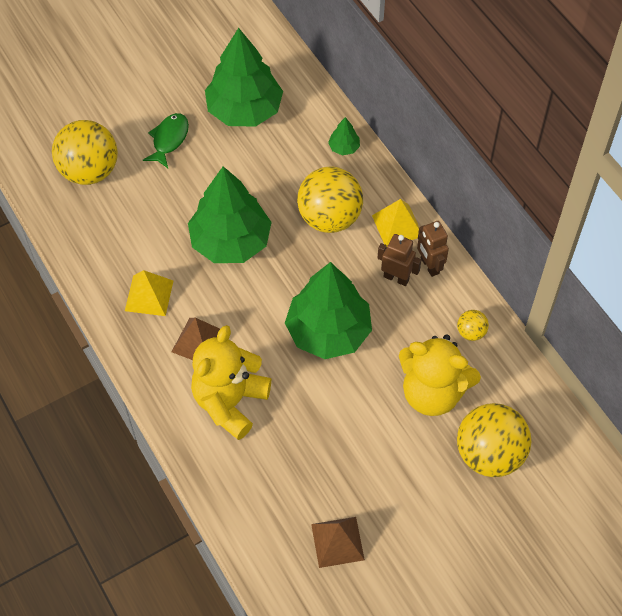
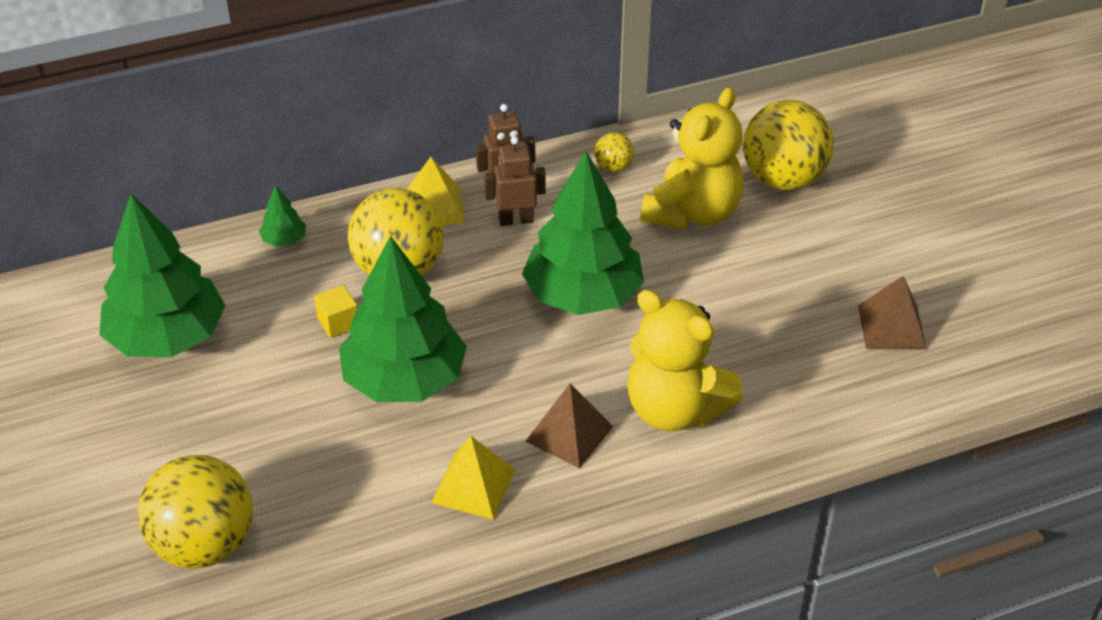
camera: 80 degrees left, 15 degrees down
green fish [143,113,189,168] -> none
brown robot [377,234,421,286] -> brown robot turned 45 degrees clockwise [484,136,546,226]
none -> yellow cube [314,285,357,338]

